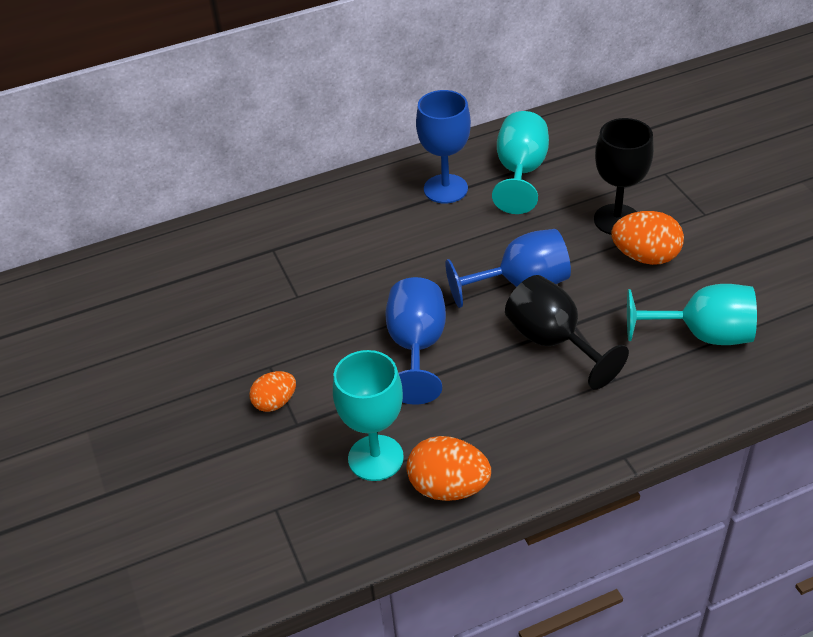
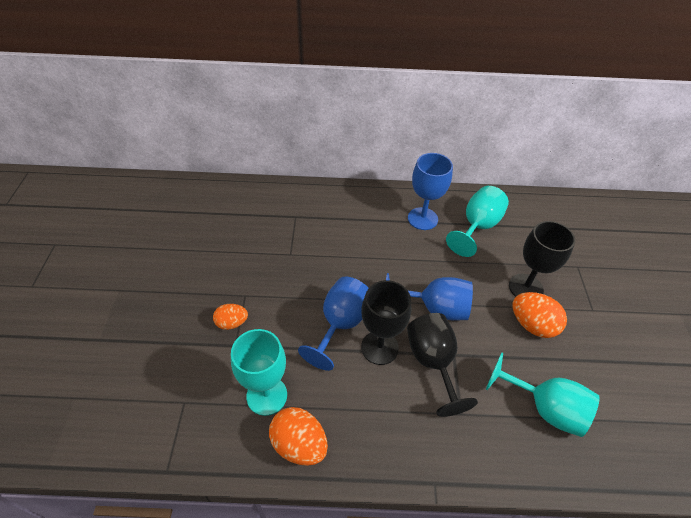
camera: 20 degrees right, 5 degrees up
none -> black goblet [361,280,411,365]

